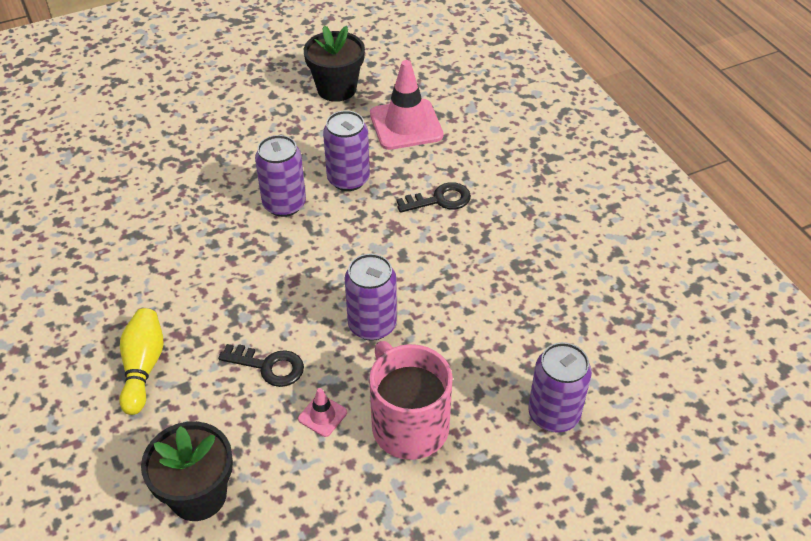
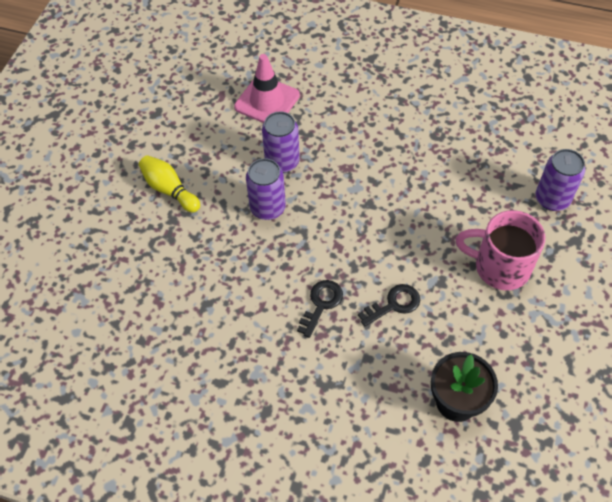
camera: 45 degrees left, 10 degrees up
yellow bowling pin [119,308,164,415] -> yellow bowling pin moved to [139,155,200,213]
pink traffic cone [298,388,347,437] -> none
black flower pot [304,25,365,102] -> none
purple can [345,254,397,341] -> none
black key [396,182,471,213] -> black key moved to [297,280,343,338]

